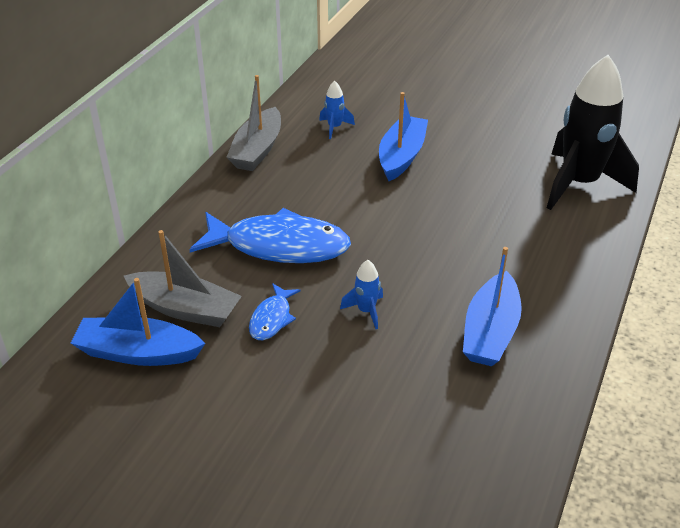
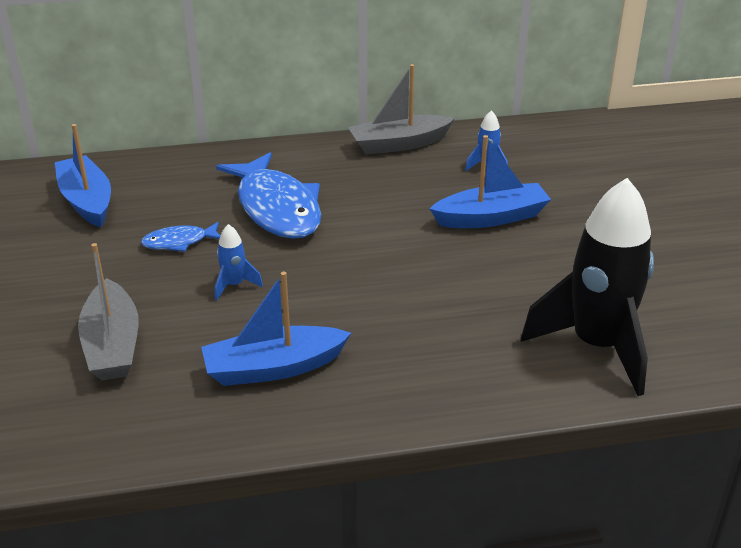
camera: 55 degrees right, 5 degrees down
grey boat [124,230,242,327] -> grey boat moved to [78,243,138,380]

